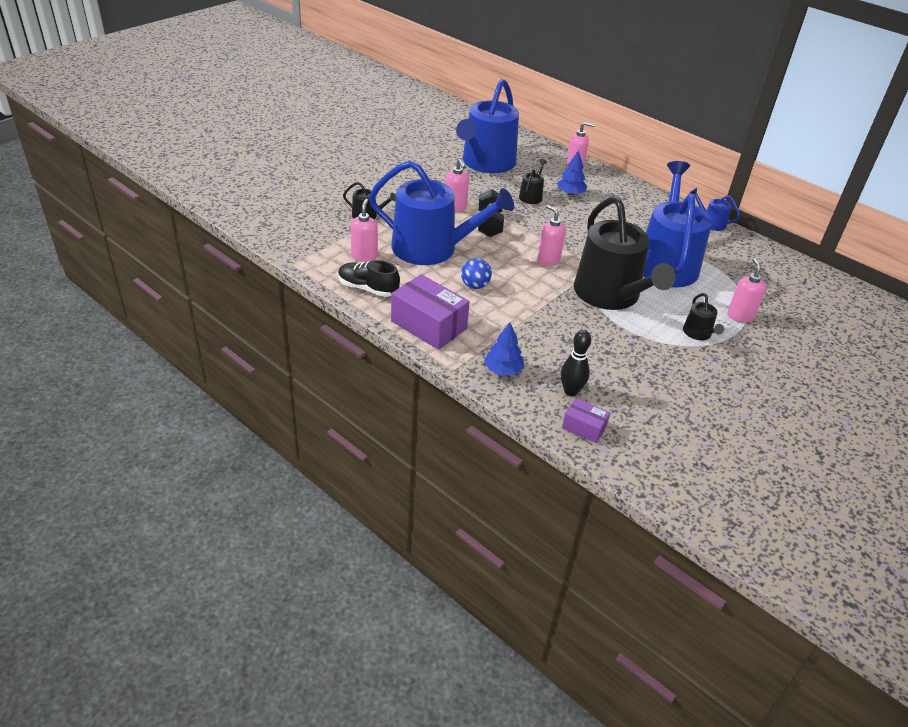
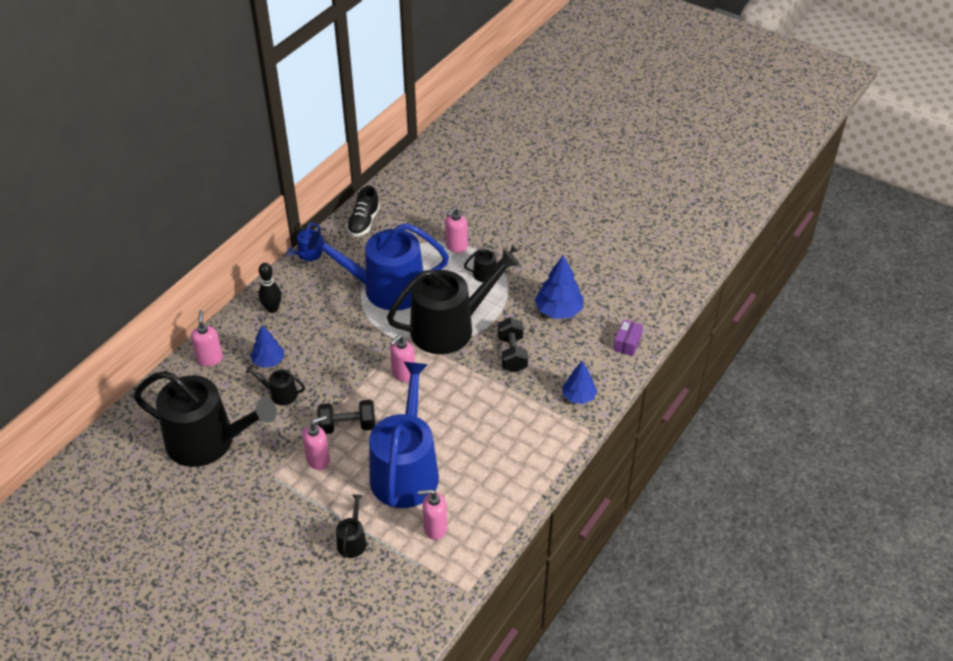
camera: 95 degrees left, 5 degrees up
black shoe [338,260,400,297] -> black shoe moved to [346,186,380,236]
purple box [391,274,470,350] -> none
blue watering can [456,79,519,173] -> black watering can [134,371,277,467]
blue ball [461,258,492,289] -> none
black bowling pin [561,330,591,396] -> black bowling pin moved to [259,263,282,313]
pink soap dispenser [727,258,767,323] -> pink soap dispenser turned 45 degrees counterclockwise [445,207,468,253]
none -> black dumbbell [498,317,528,372]
none -> blue tree [535,256,583,319]

